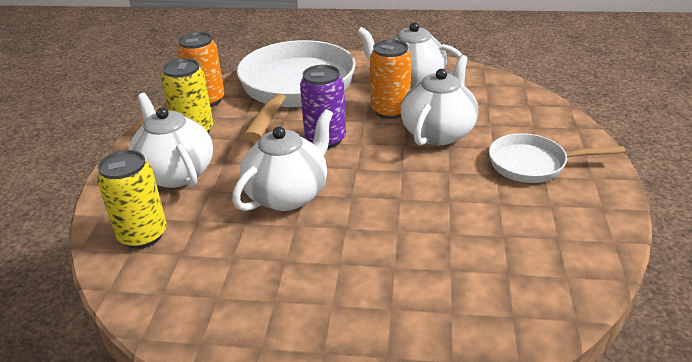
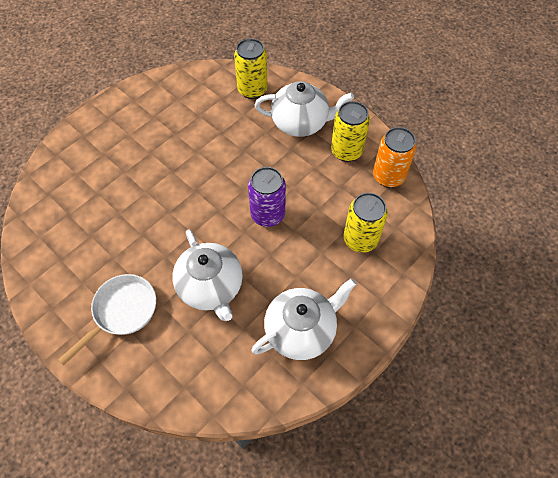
camera: 125 degrees right, 25 degrees up
white teapot [232,109,333,211] -> none
white pan [237,40,356,141] -> yellow can [343,193,388,253]
orange can [370,39,411,119] -> none

